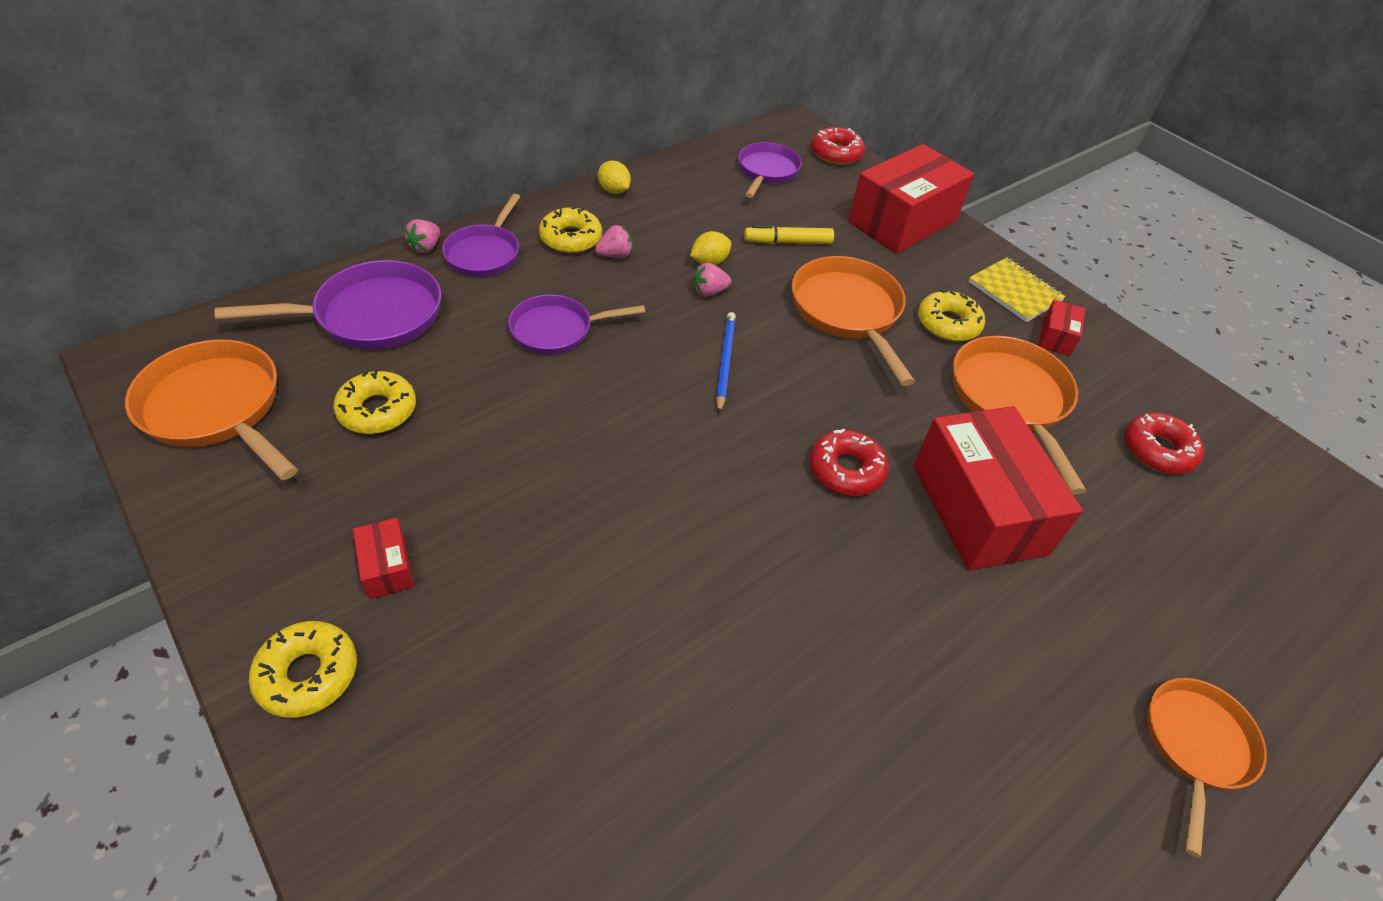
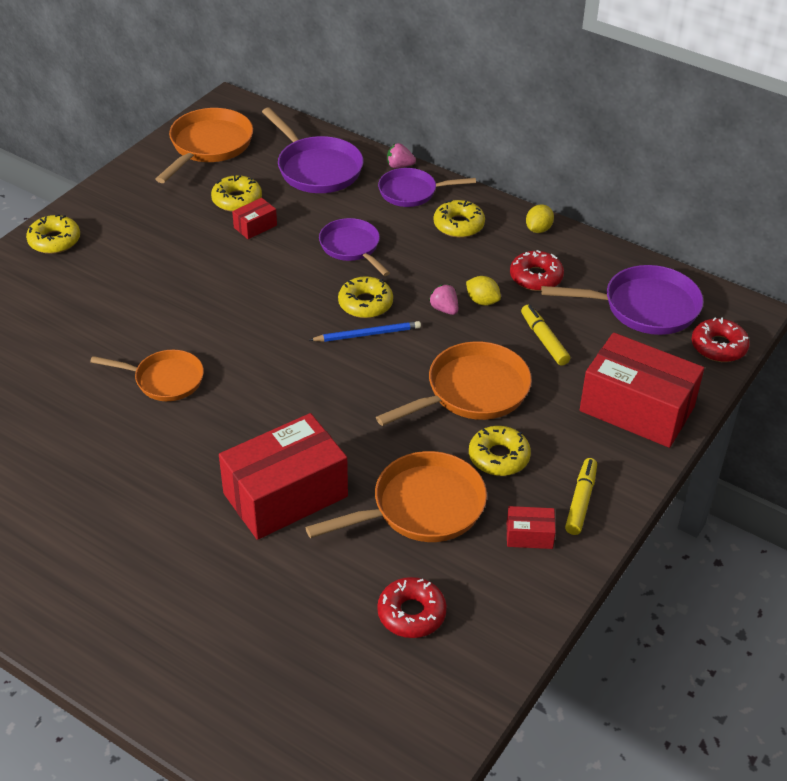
camera: 75 degrees right, 5 degrees down
red box [353,518,414,599] -> red box moved to [232,198,277,239]
pink strawberry [595,225,633,258] -> none
purple pan [738,142,802,198] -> purple pan [541,265,704,335], size x1.50
red donut [809,428,889,496] -> red donut moved to [510,250,564,291]
yellow notebook [968,257,1066,322] -> yellow marker [565,458,597,535]
orange pan [1147,678,1267,858] -> orange pan moved to [90,350,204,401]
none -> yellow donut [338,276,393,318]

